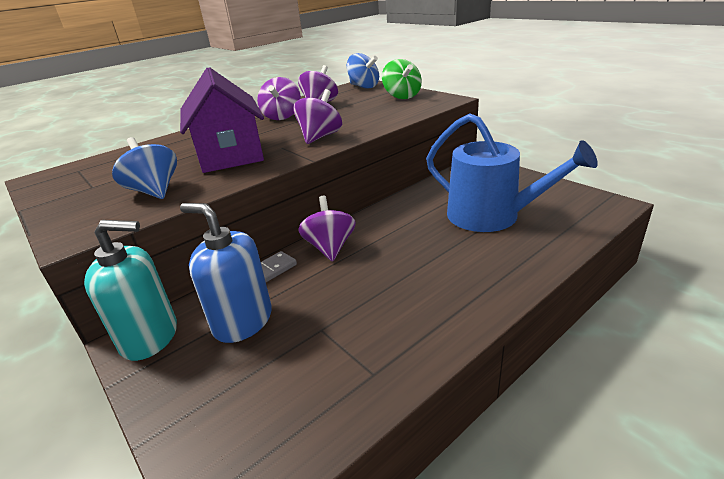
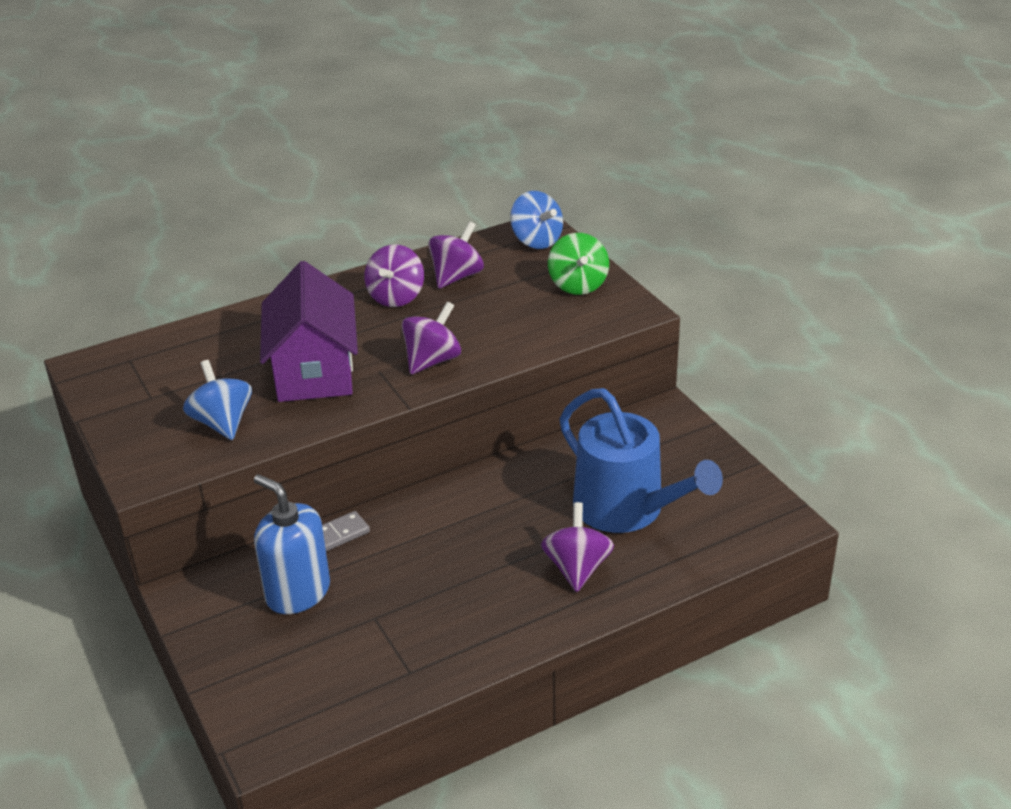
camera: 10 degrees right, 5 degrees up
turquoise soap dispenser [84,220,177,361] -> none
purple spinning top [298,196,356,262] -> purple spinning top moved to [541,502,614,592]

